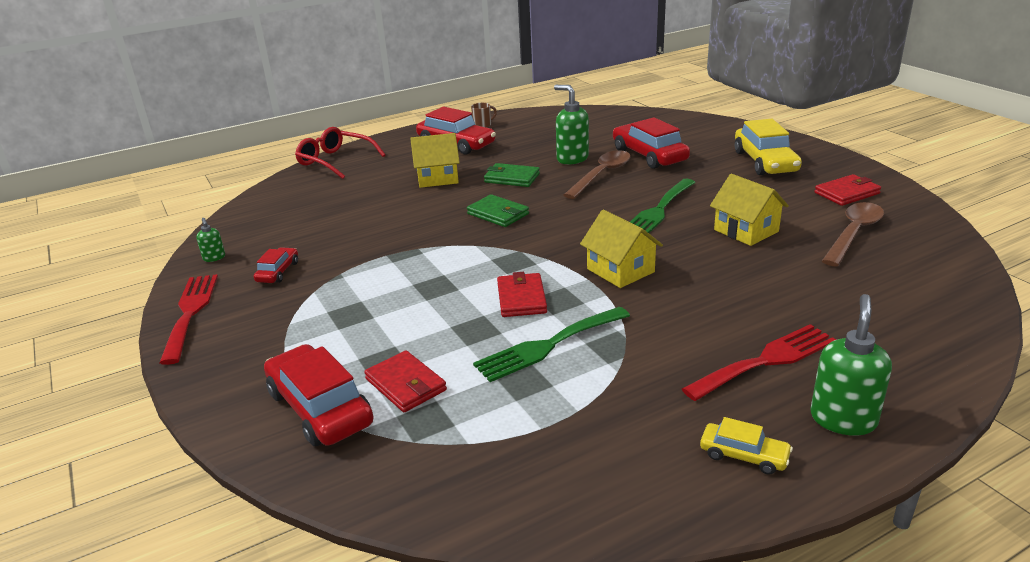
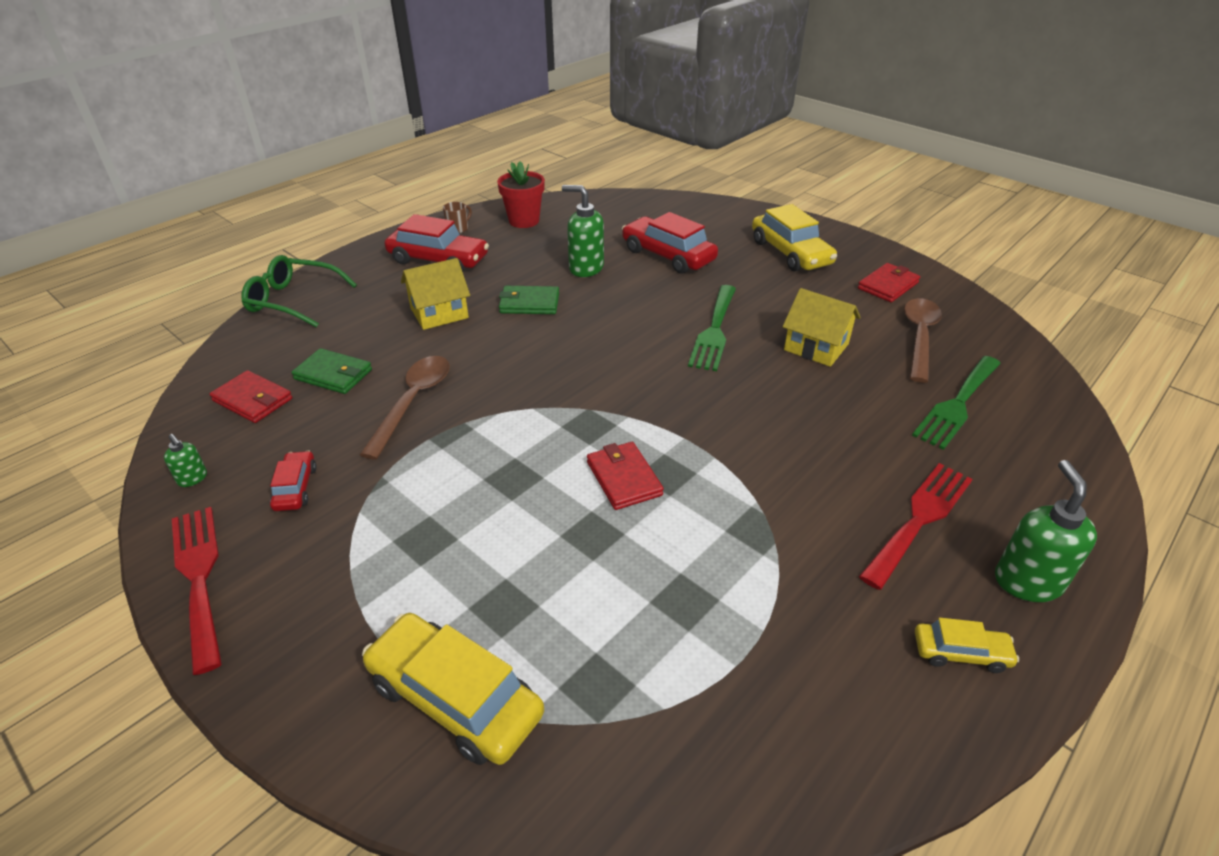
camera: 20 degrees left, 10 degrees up
red car [264,344,373,446] -> yellow car [362,613,544,765]
red glasses [295,127,385,179] -> green glasses [241,255,357,328]
red wallet [364,350,447,412] -> red wallet moved to [210,370,292,423]
green wallet [467,194,529,227] -> green wallet moved to [292,348,372,394]
green fork [473,307,630,382] -> green fork moved to [912,356,1001,450]
brown spoon [563,150,631,199] -> brown spoon moved to [359,356,450,460]
yellow house [580,210,663,288] -> none
none -> red flower pot [497,161,545,228]

